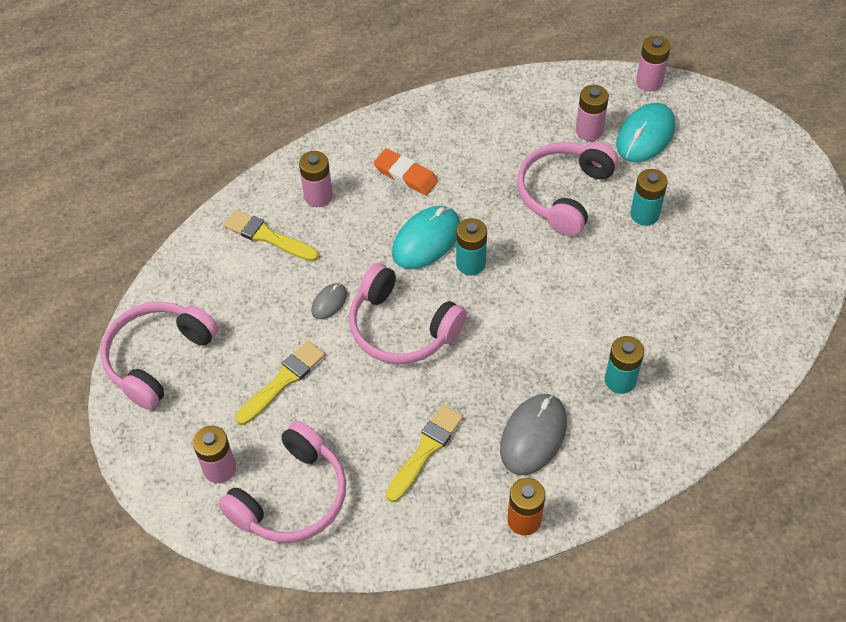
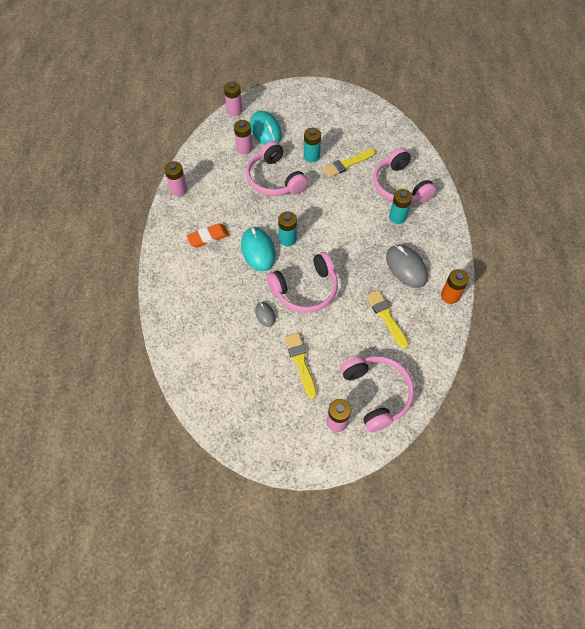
camera: 60 degrees left, 5 degrees up
pink headphones [100,301,219,410] -> pink headphones moved to [373,148,436,203]
yellow brush [224,210,319,262] -> yellow brush moved to [323,149,375,178]
pink battery [299,151,333,207] -> pink battery moved to [164,161,187,196]

